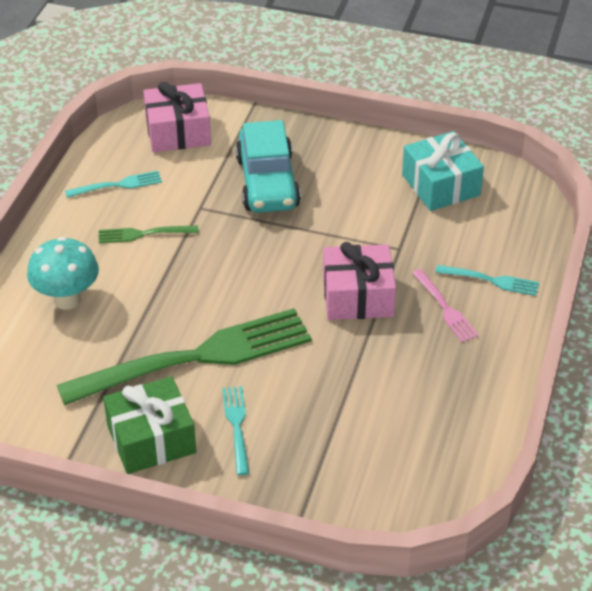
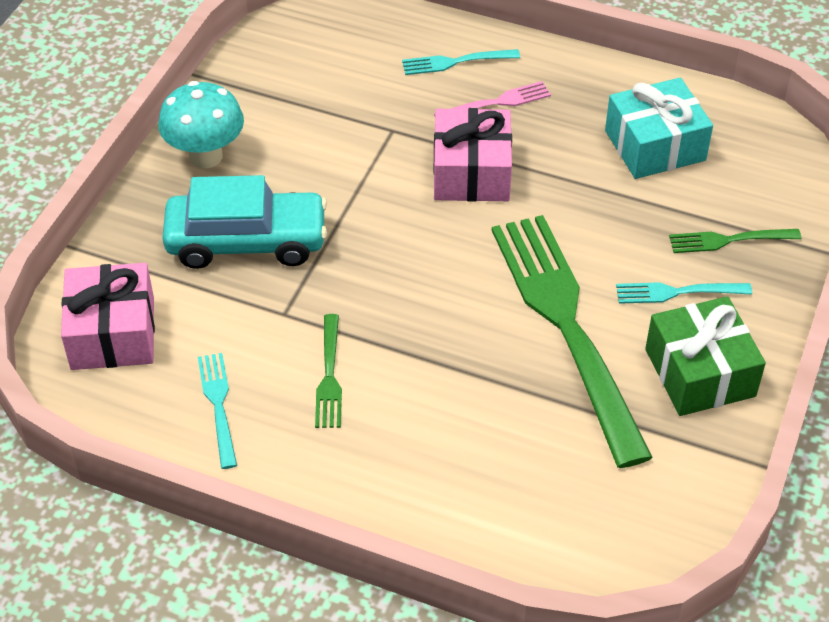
camera: 85 degrees left, 5 degrees up
turquoise mushroom [27,237,99,310] -> turquoise mushroom moved to [158,81,244,168]
turquoise gift [402,131,484,211] -> turquoise gift moved to [605,78,713,179]
turquoise fork [435,265,539,296] -> turquoise fork turned 120 degrees counterclockwise [402,49,520,75]
none -> green fork [669,229,801,253]

